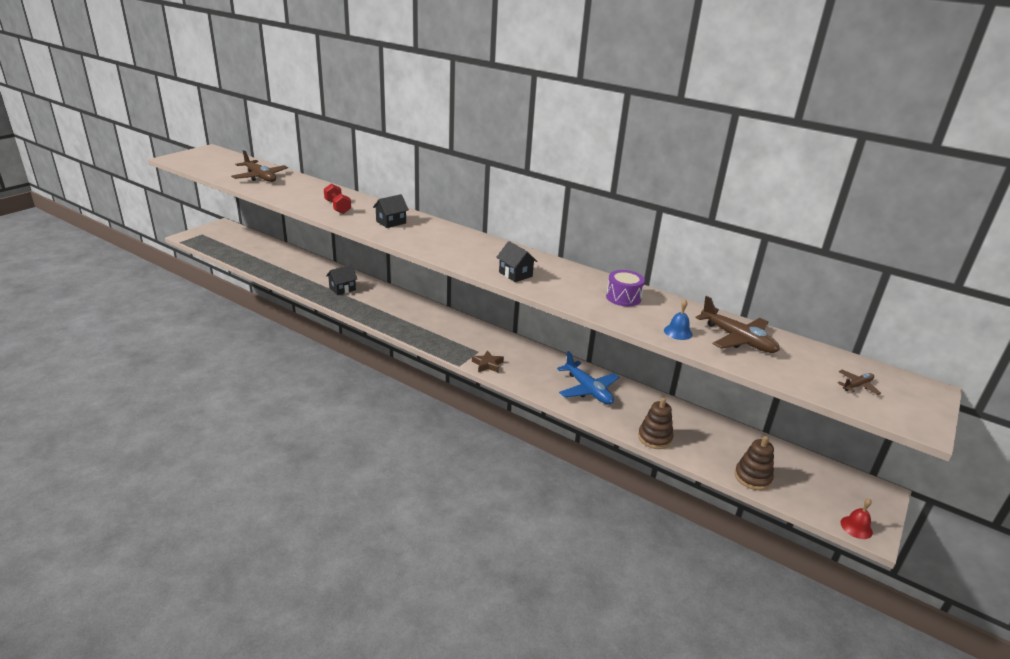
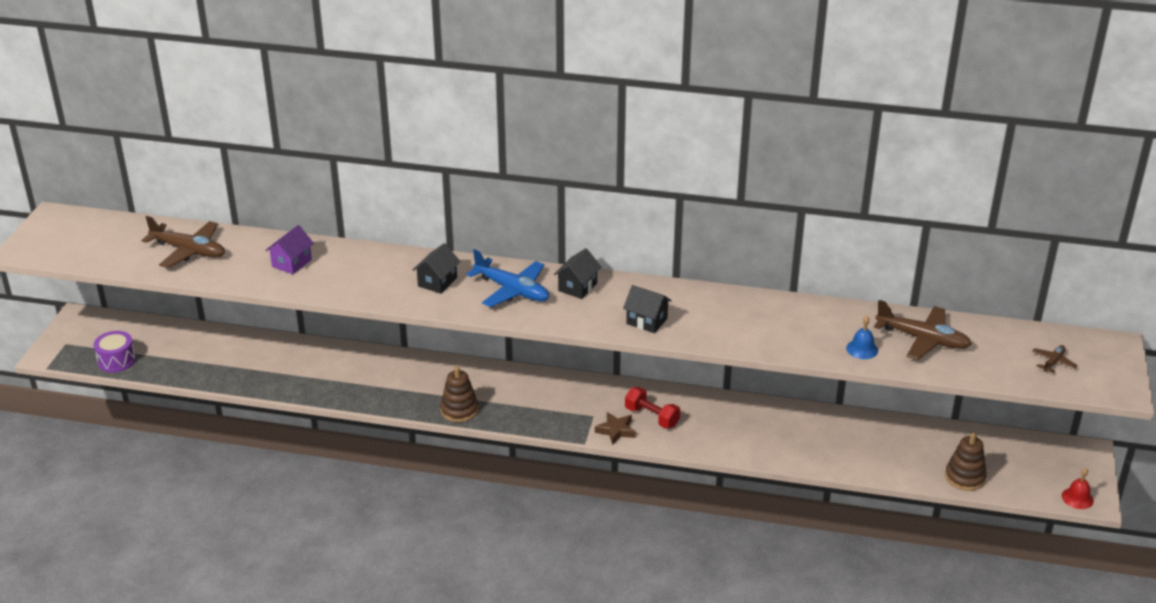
camera: 20 degrees left, 5 degrees up
red dumbbell [324,184,351,214] -> red dumbbell moved to [625,387,680,428]
black house [326,265,357,295] -> black house moved to [554,248,601,299]
blue plane [557,351,619,405] -> blue plane moved to [466,249,549,307]
purple drum [606,270,645,306] -> purple drum moved to [93,331,136,373]
brown stacking toy [638,398,673,449] -> brown stacking toy moved to [440,366,478,422]
none -> purple house [265,225,314,274]

